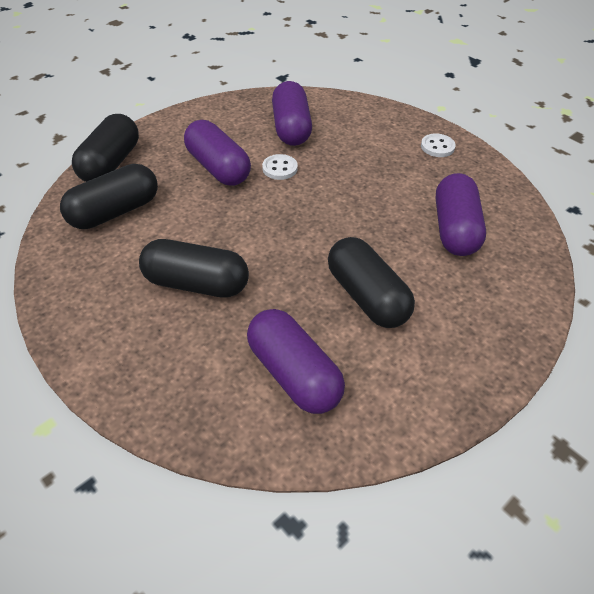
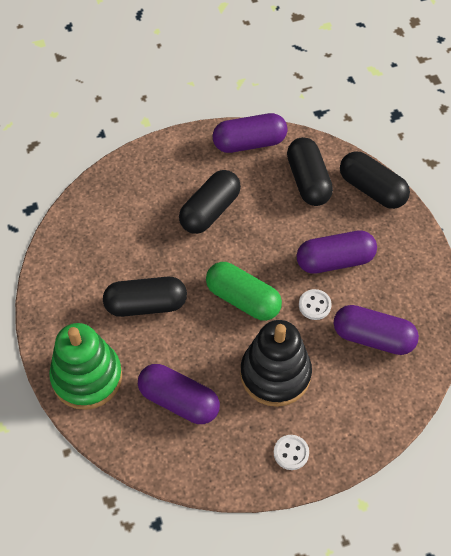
camera: 115 degrees right, 10 degrees up
purple capsule [247,309,345,414] -> purple capsule moved to [213,113,288,153]
none -> green stacking toy [49,323,122,410]
none -> green capsule [206,262,282,321]
none -> black stacking toy [240,320,312,407]

